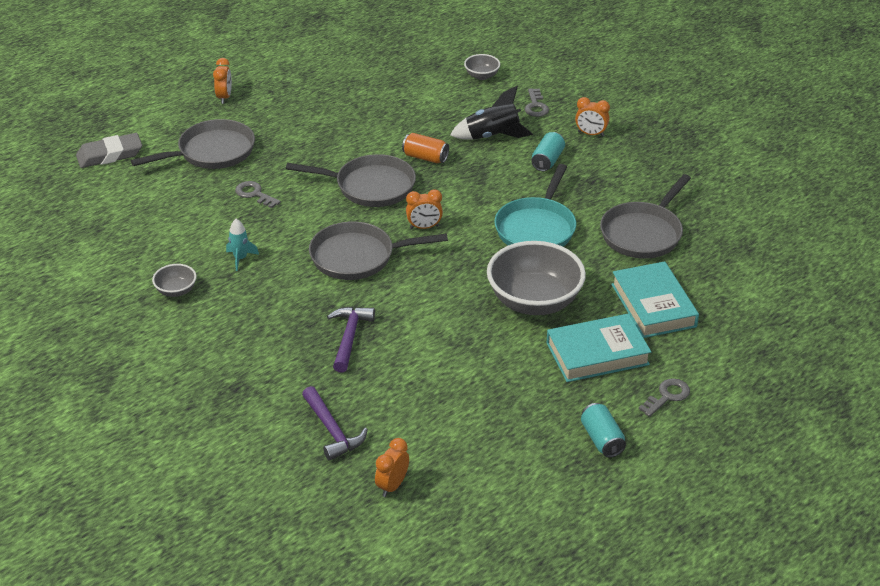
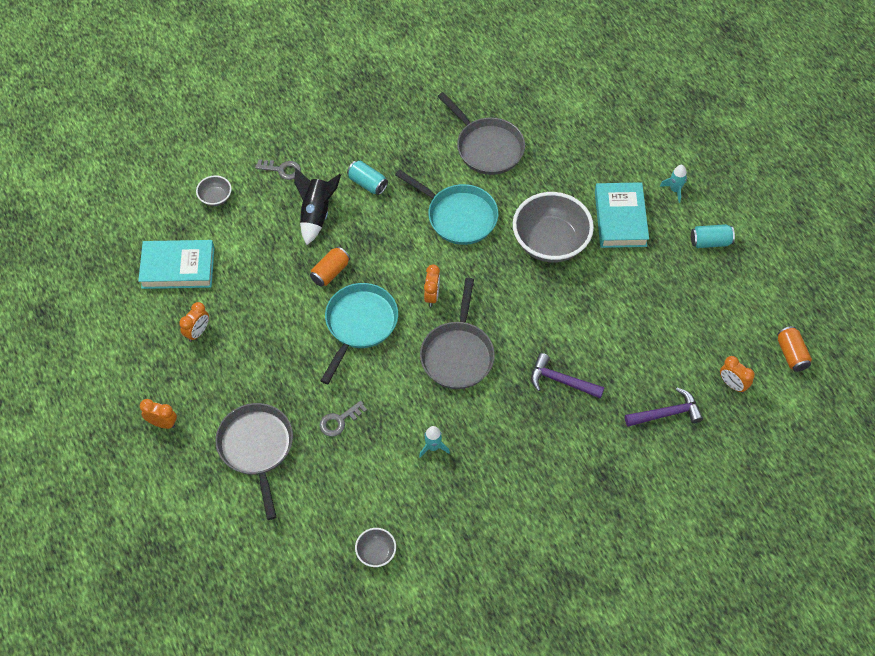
camera: 75 degrees left, 20 degrees up
grey eraser [76,133,142,168] -> none
grey bowl [152,264,197,297] -> grey bowl moved to [355,528,396,567]
grey pan [286,154,416,207] -> turquoise pan [321,283,398,384]
orange clock [575,97,610,137] -> orange clock moved to [179,302,209,342]
turquoise book [611,261,699,338] -> turquoise book moved to [138,240,214,289]
grey key [639,378,690,417] -> turquoise rocket [660,165,687,203]
none -> orange can [777,326,812,372]

